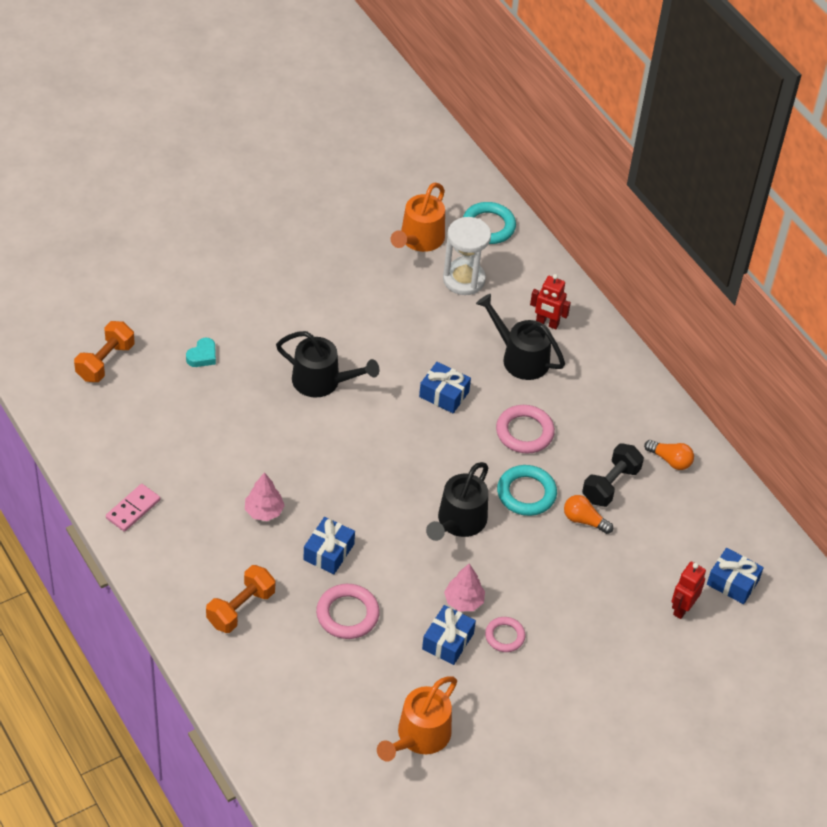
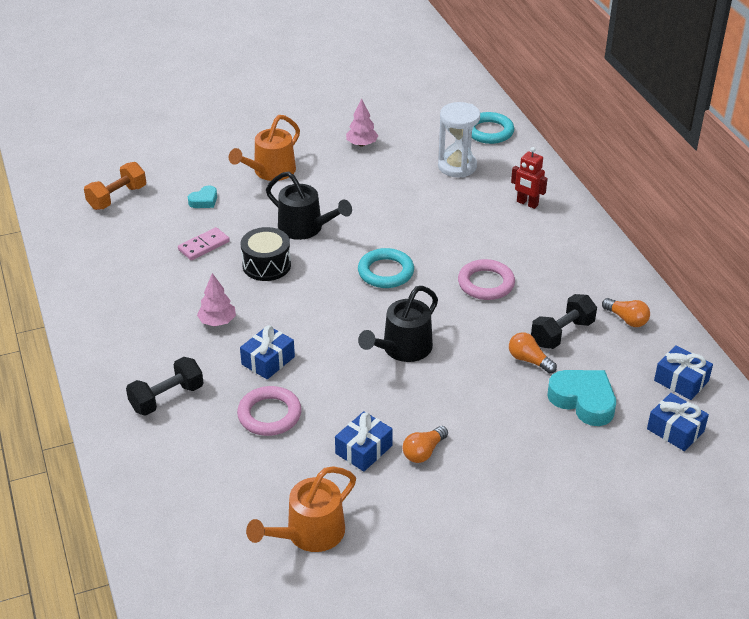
camera: 15 degrees right, 10 degrees down
pink domino [106,484,160,532] -> pink domino moved to [178,227,230,260]
orange dumbbell [206,565,275,633] -> black dumbbell [126,357,204,416]
orange watering can [391,183,445,252] -> orange watering can moved to [229,115,300,181]
blue gift [419,362,471,413] -> blue gift moved to [654,345,713,400]
pink tree [444,563,485,612] -> pink tree moved to [346,99,378,147]
black watering can [476,294,565,380] -> none
pink ring [485,617,525,652] -> orange light bulb [403,426,448,463]
turquoise ring [497,465,557,516] -> turquoise ring moved to [358,248,414,288]
red robot [672,562,706,619] -> none
none -> black drum [241,227,291,281]
none -> turquoise heart [547,370,616,426]

